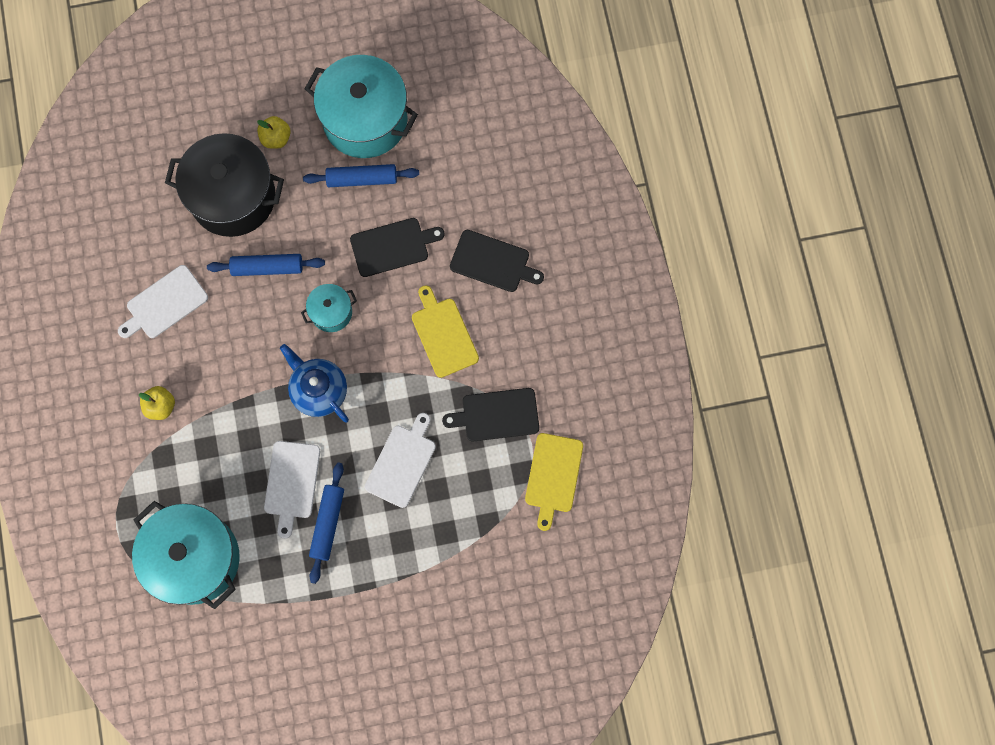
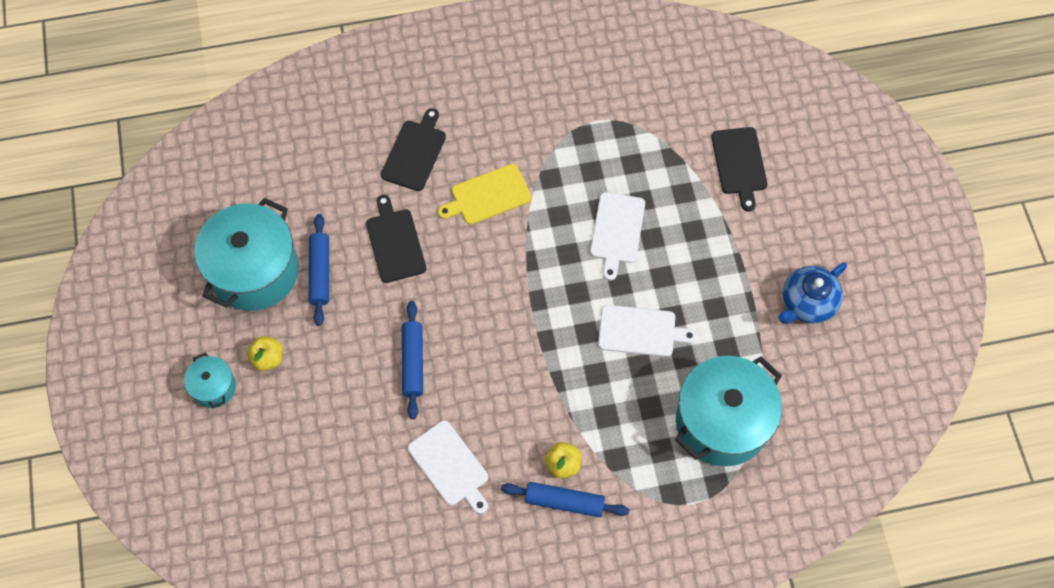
camera: 90 degrees left, 10 degrees down
black pot [165,133,284,237] -> none
blue teapot [280,344,349,423] -> blue teapot moved to [778,262,847,324]
turquoise pot [301,284,357,332] -> turquoise pot moved to [184,352,236,408]
blue rolling pin [309,463,344,584] -> blue rolling pin moved to [501,482,629,517]
white cutting board [365,413,436,508] -> white cutting board turned 105 degrees counterclockwise [590,192,645,280]
black cutting board [442,388,539,441] -> black cutting board moved to [711,127,767,211]
yellow cutting board [525,433,583,531] -> none

